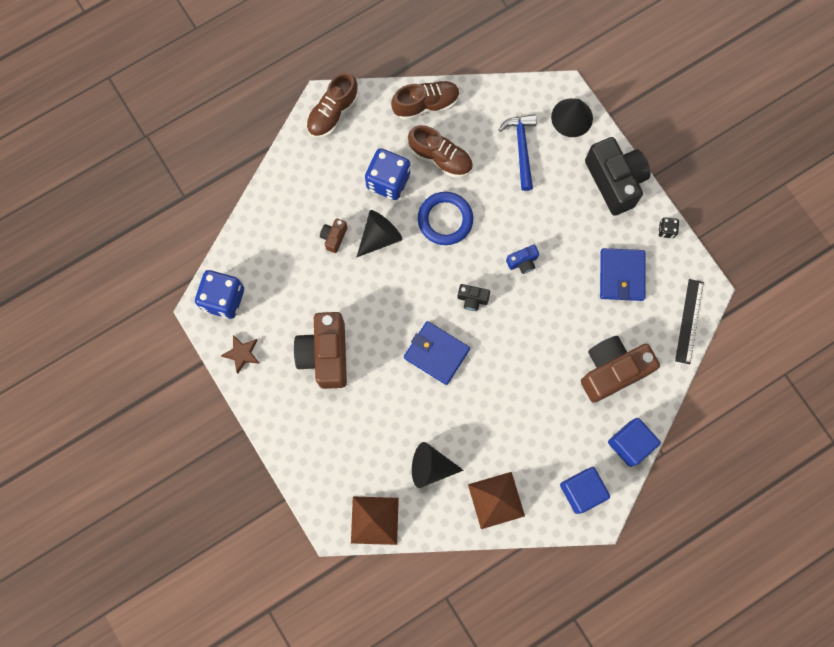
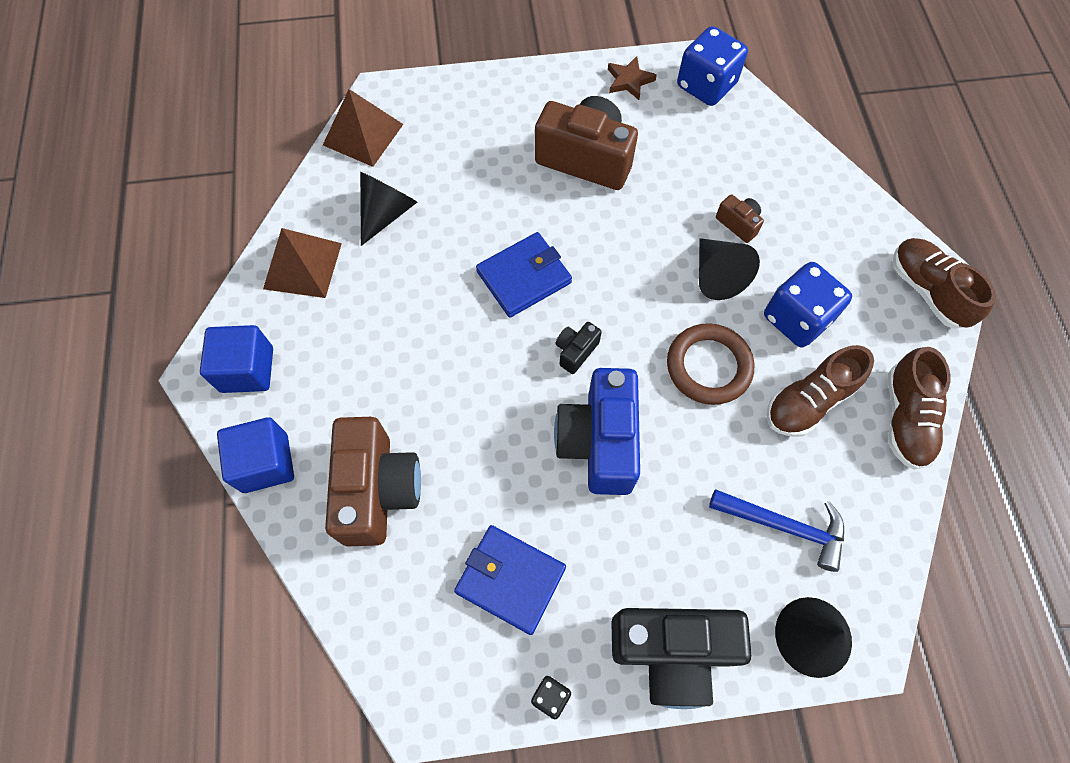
camera: 115 degrees right, 10 degrees down
blue ring [418,192,473,245] -> brown ring [667,323,754,405]
blue camera [506,245,539,274] -> blue camera [554,368,640,495], size x2.23
black ruler [675,279,704,364] -> none

